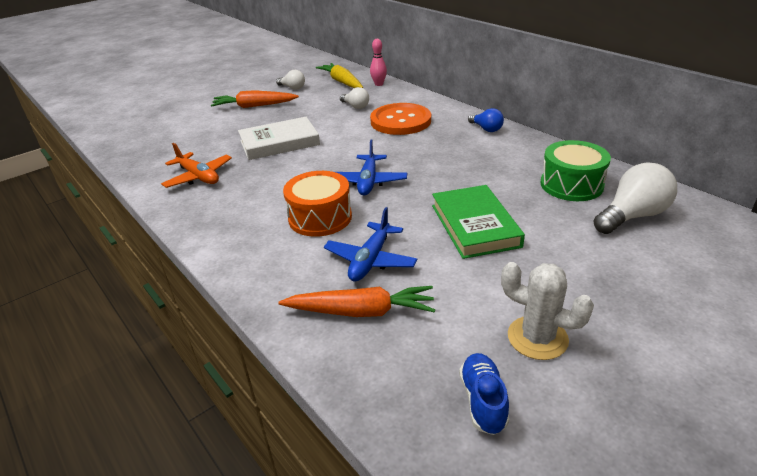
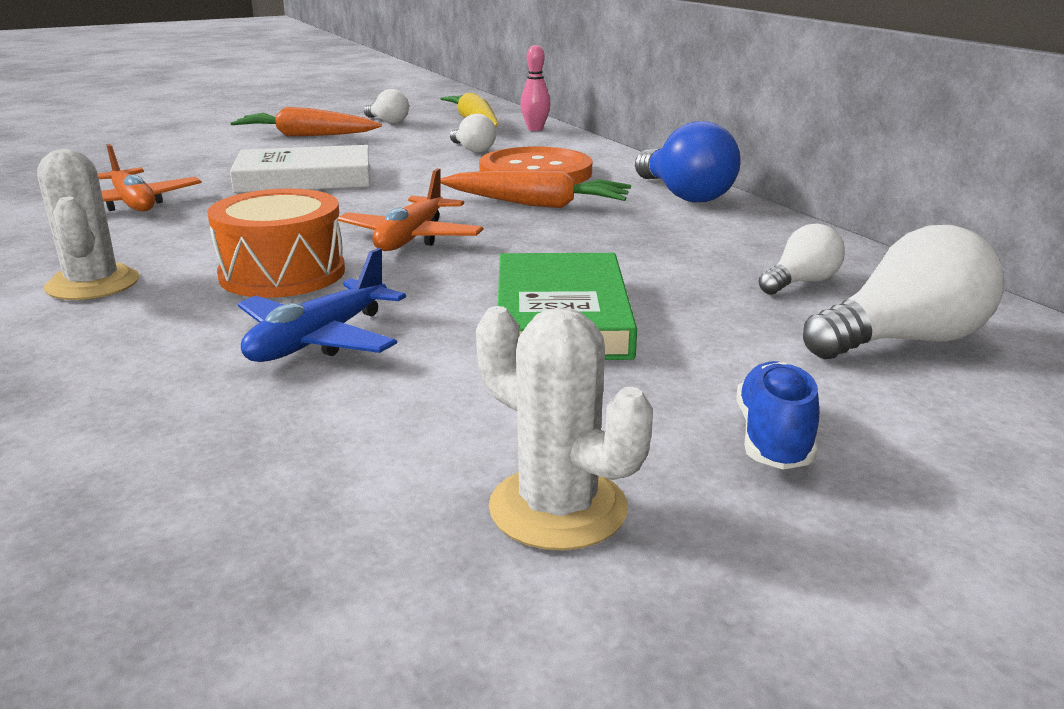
camera: 10 degrees right, 10 degrees down
orange carrot [278,286,435,317] -> orange carrot moved to [440,170,631,208]
blue plane [336,140,407,195] -> orange plane [337,168,483,251]
blue shoe [459,353,509,435] -> blue shoe moved to [737,361,819,470]
blue light bulb [468,108,504,132] -> blue light bulb [635,121,741,202], size x1.74
green drum [541,140,611,201] -> white light bulb [759,224,845,295]
none -> white cactus [37,149,139,300]

